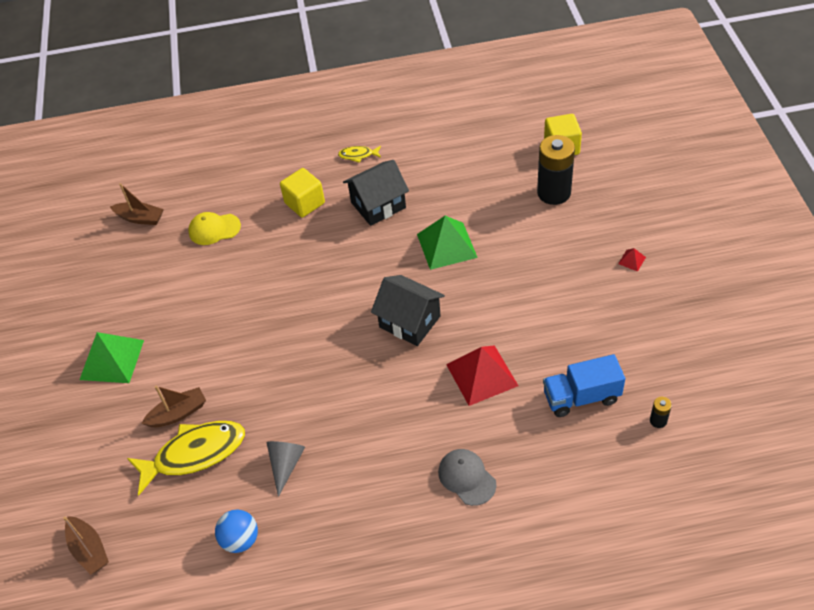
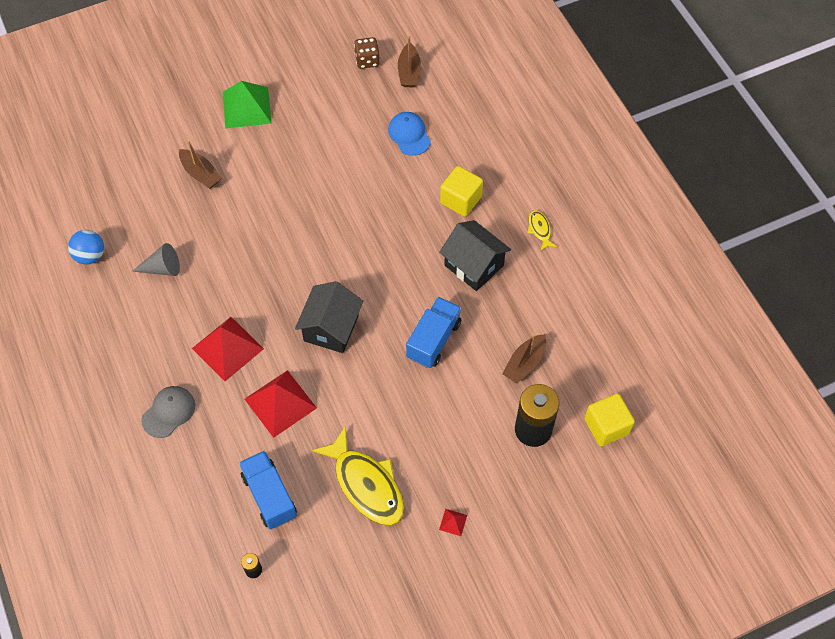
camera: 70 degrees right, 10 degrees up
brown boat [63,516,109,575] -> brown boat moved to [502,334,546,384]
yellow fish [127,421,245,495] -> yellow fish moved to [312,426,404,525]
yellow cap [188,212,241,245] -> blue cap [388,112,431,156]
green pyramid [417,216,478,270] -> blue truck [406,297,461,368]
none -> red pyramid [192,317,264,381]
none -> brown dice [354,37,380,69]

